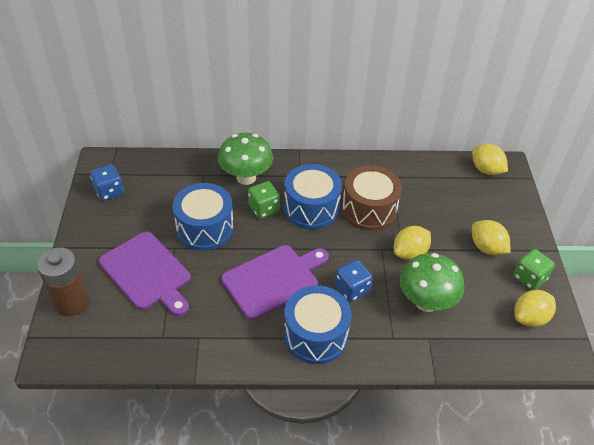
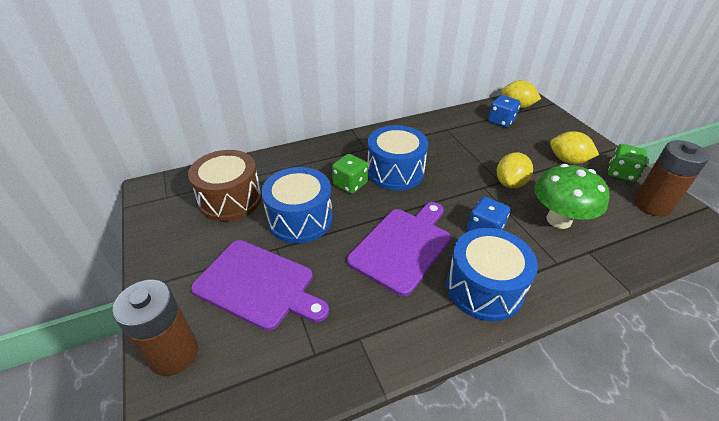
camera: 20 degrees left, 5 degrees down
blue dice [90,164,124,201] -> blue dice moved to [488,95,521,128]
green mushroom [218,133,273,185] -> none
brown drum [342,166,402,231] -> brown drum moved to [188,150,262,221]
yellow lemon [514,290,556,327] -> brown battery [634,140,710,216]

